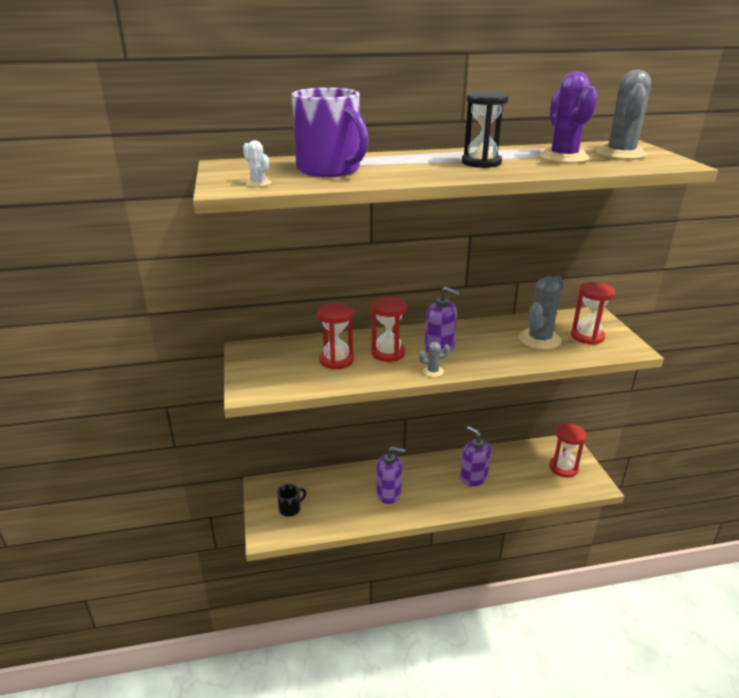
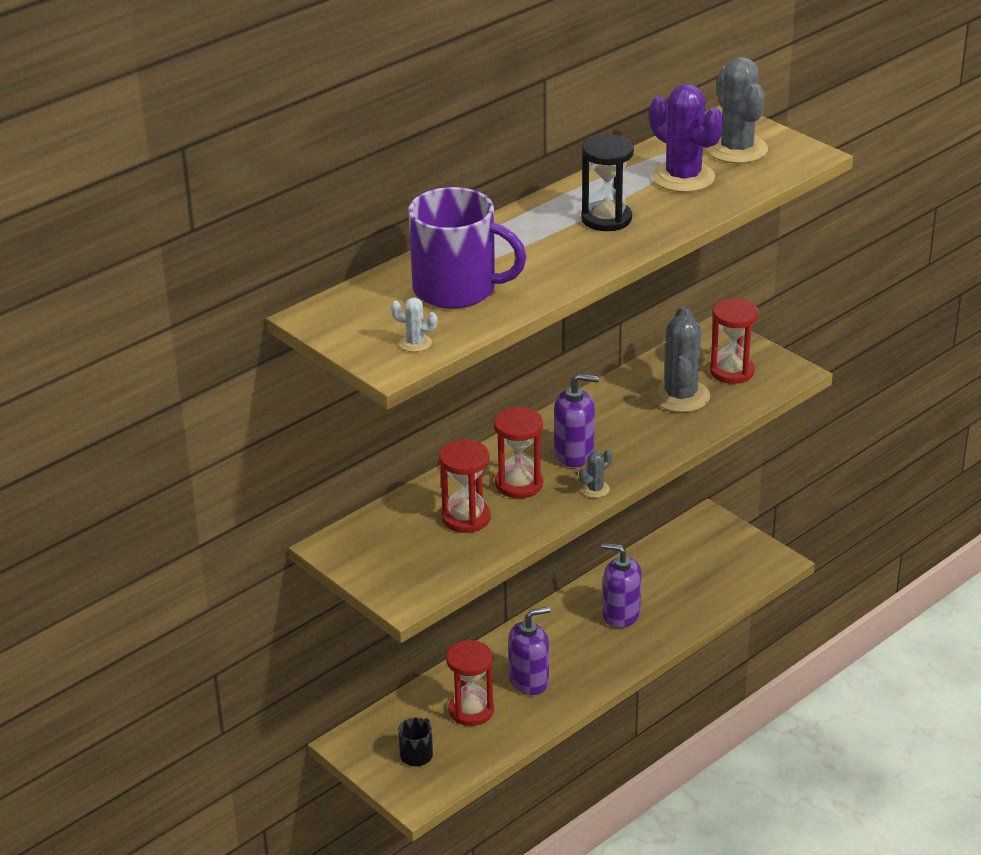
camera: 30 degrees left, 5 degrees up
red hourglass [549,423,586,477] -> red hourglass moved to [446,640,494,726]

